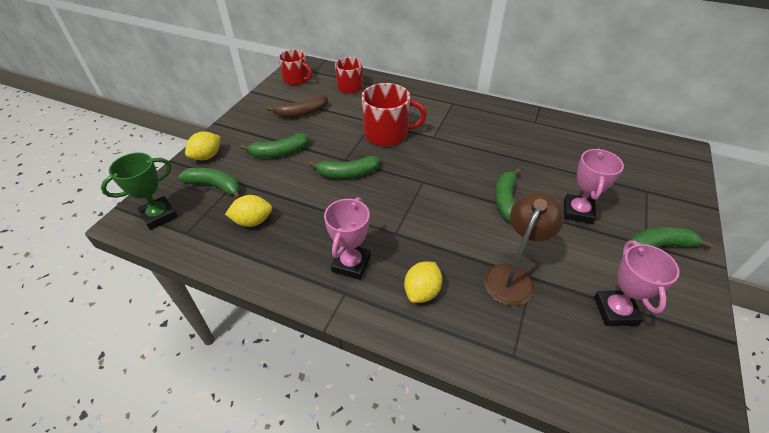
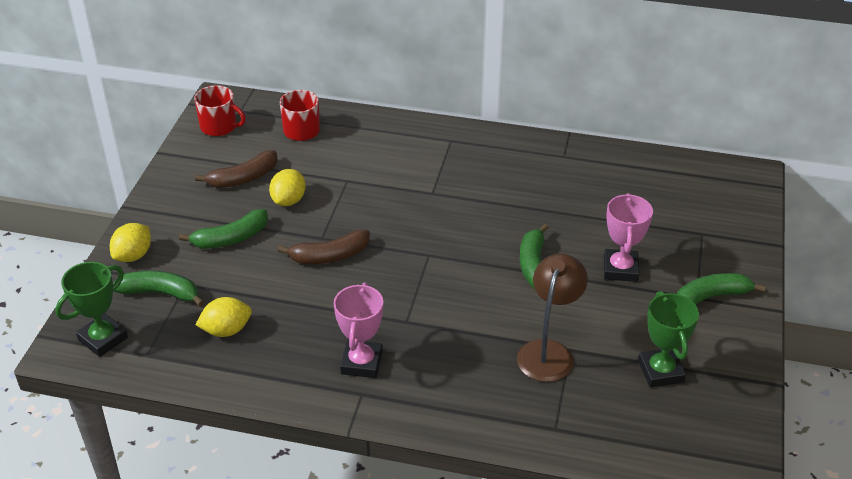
camera: 10 degrees left, 5 degrees down
green banana [308,156,380,178] -> brown banana [277,230,370,264]
red mug [361,83,427,146] -> none
yellow lemon [404,261,442,303] -> yellow lemon moved to [269,169,306,206]
pink trophy [594,240,680,326] -> green trophy [638,291,699,388]

